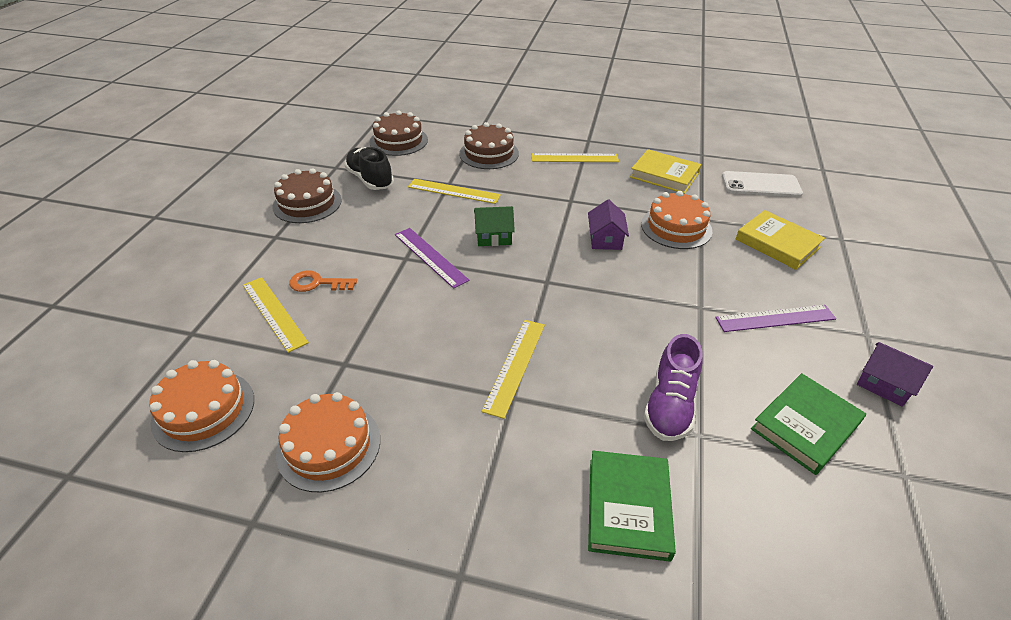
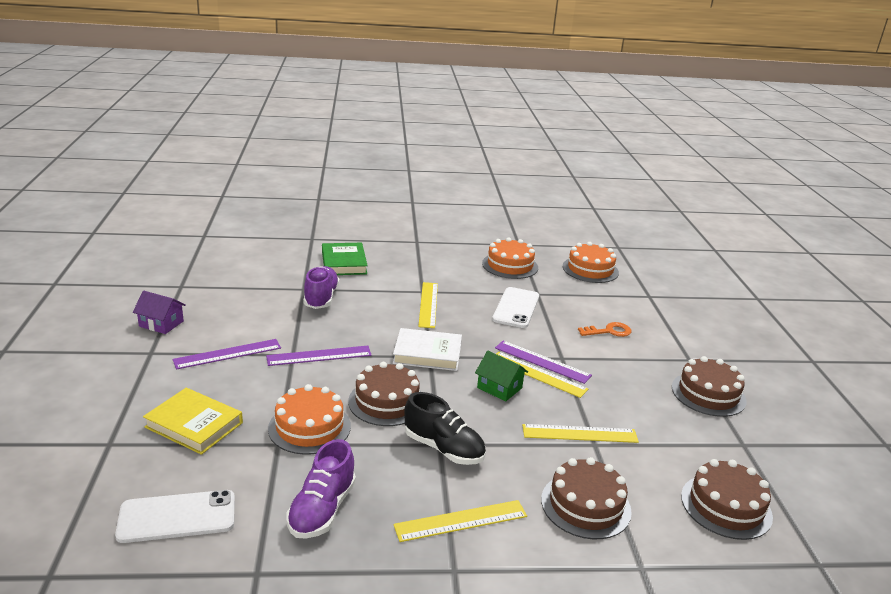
camera: 160 degrees right, 15 degrees down
yellow ruler [243,277,309,353] -> yellow ruler moved to [496,352,588,398]
black shoe [344,147,394,190] -> black shoe moved to [404,392,486,465]
green house [474,206,515,246] -> green house turned 60 degrees clockwise [475,351,528,402]
purple house [588,200,629,250] -> brown cake [348,362,421,426]
yellow book [630,149,701,194] -> purple shoe [286,439,356,538]
green book [751,373,866,475] -> none
none -> purple ruler [266,346,372,366]
none -> white book [393,328,462,371]
none -> white phone [492,287,539,328]

